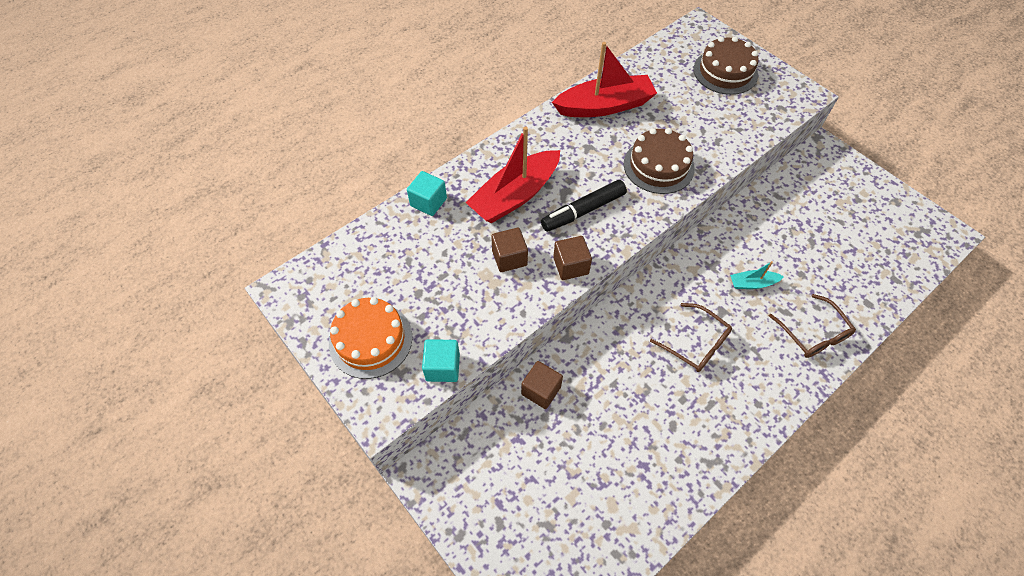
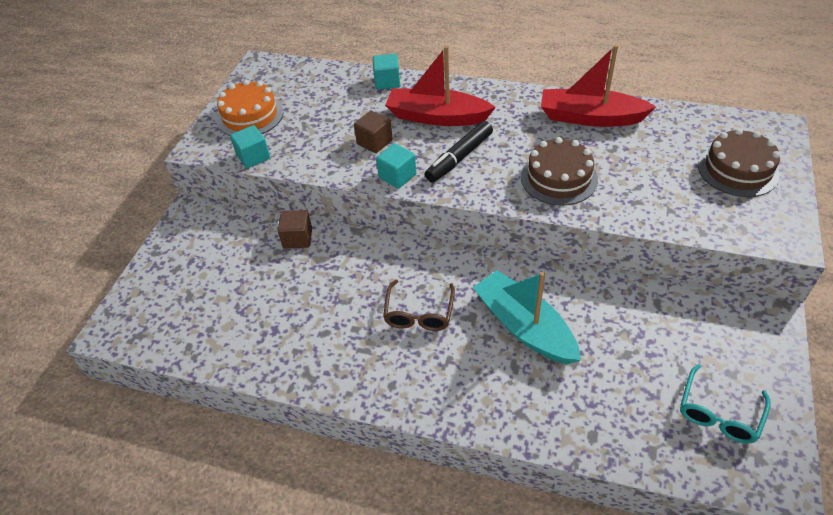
camera: 60 degrees right, 10 degrees down
black marker [541,180,627,232] -> black marker turned 75 degrees counterclockwise [425,121,493,182]
red boat [552,42,657,117] -> red boat turned 150 degrees clockwise [541,45,656,127]
brown cube [553,236,592,280] -> turquoise cube [376,143,416,189]
turquoise boat [730,261,784,289] -> turquoise boat [473,270,581,364], size x2.15
brown glasses [769,294,856,358] -> none
none -> turquoise glasses [680,364,771,444]

